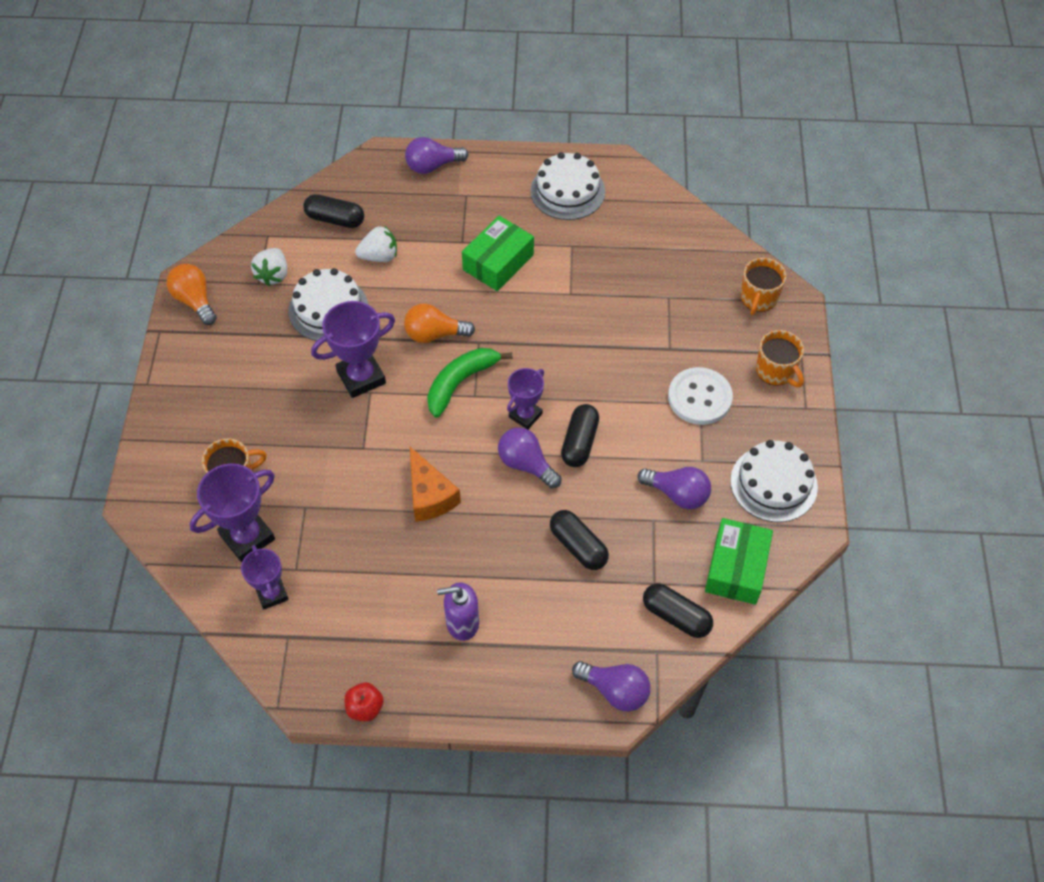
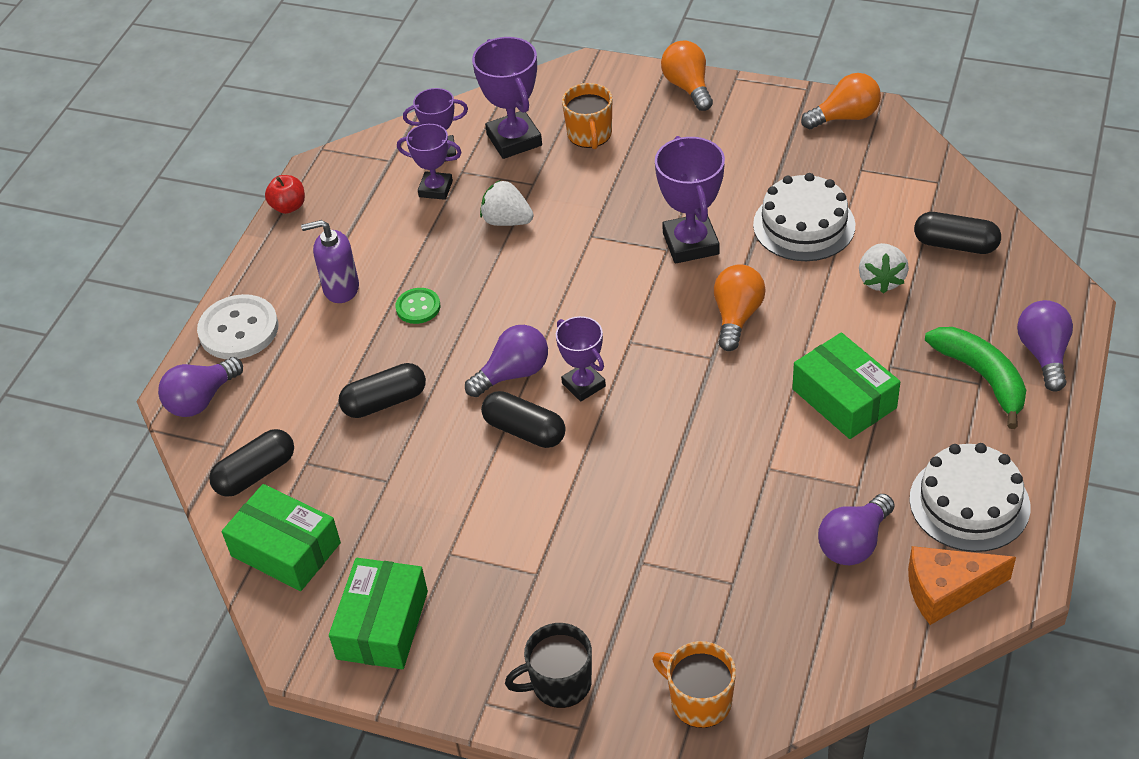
camera: 110 degrees right, 10 degrees down
white strawberry [251,248,288,286] -> white strawberry moved to [480,180,534,226]
black capsule [303,194,364,228] -> black capsule turned 75 degrees clockwise [914,212,1001,254]
orange cheese [410,447,461,522] -> orange cheese moved to [908,546,1016,625]
green banana [427,348,513,418] -> green banana moved to [925,327,1026,429]
purple soap dispenser [437,583,479,641] -> purple soap dispenser turned 105 degrees counterclockwise [301,220,359,303]
purple light bulb [638,467,711,509] -> purple light bulb moved to [818,494,895,565]
white button [668,367,733,425] -> white button moved to [197,294,279,359]
white cake [730,440,818,522] -> green box [329,558,428,669]
orange mug [756,330,804,387] -> black mug [505,623,592,708]
none -> green button [396,288,440,324]
none -> purple trophy [397,124,462,200]
none -> orange light bulb [661,40,713,111]

